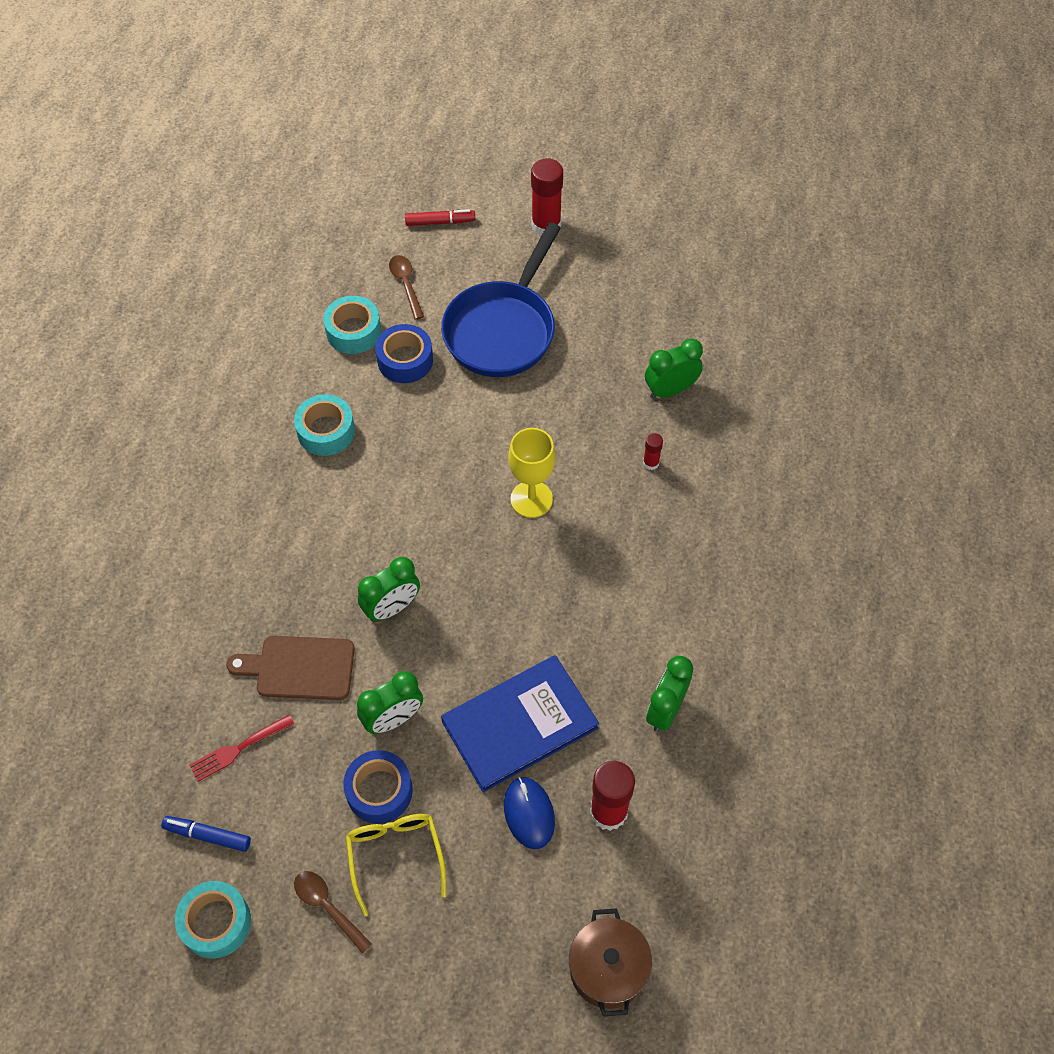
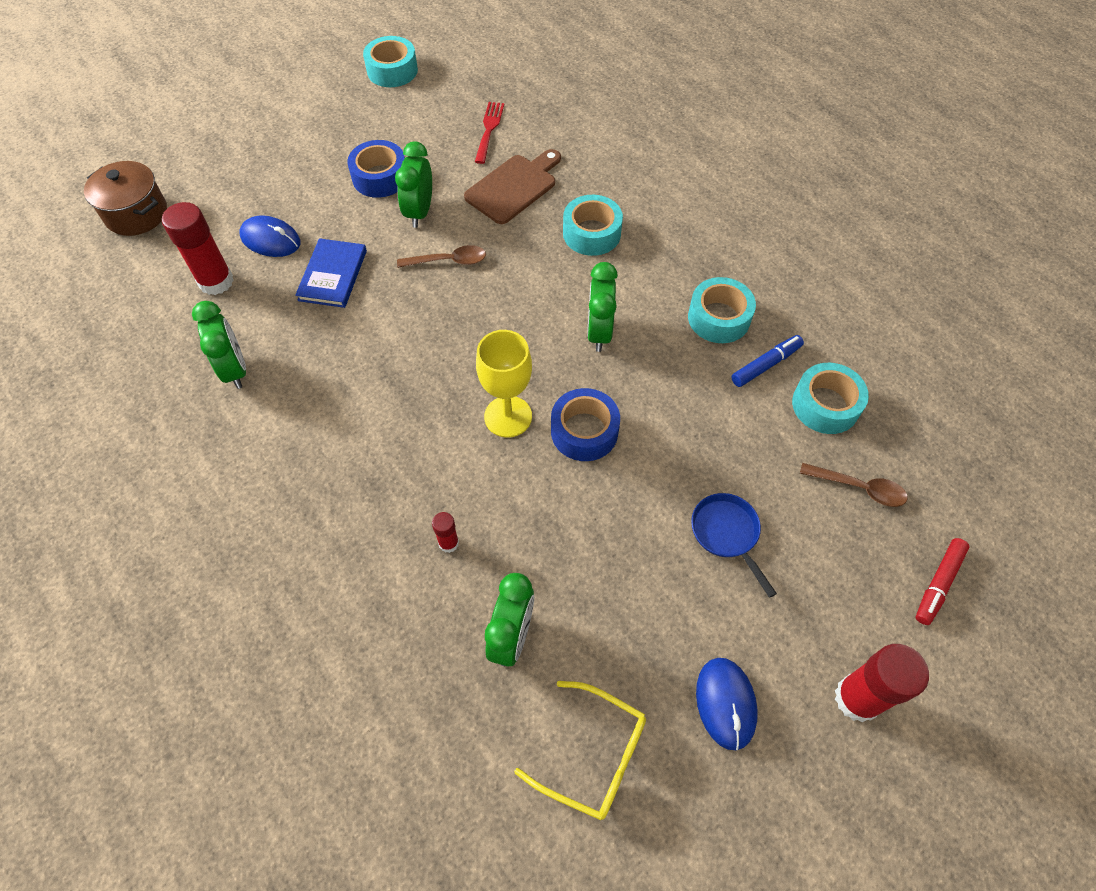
camera: 130 degrees right, 0 degrees up
blue marker [161,816,251,852] -> blue marker moved to [731,335,804,387]
brown spoon [294,871,372,954] -> brown spoon moved to [397,245,486,268]
yellow glasses [346,814,447,917] -> yellow glasses moved to [514,681,646,820]
green clock [358,557,420,622] -> green clock moved to [587,262,618,352]
blue tape [375,324,433,383] -> blue tape moved to [551,388,620,461]
blue pan [441,223,561,377] -> blue pan [691,493,777,598], size x0.47
blue book [441,655,599,792] -> blue book [295,238,367,308], size x0.61
none -> turquoise tape [563,195,623,256]
none -> blue mouse [696,658,758,750]

